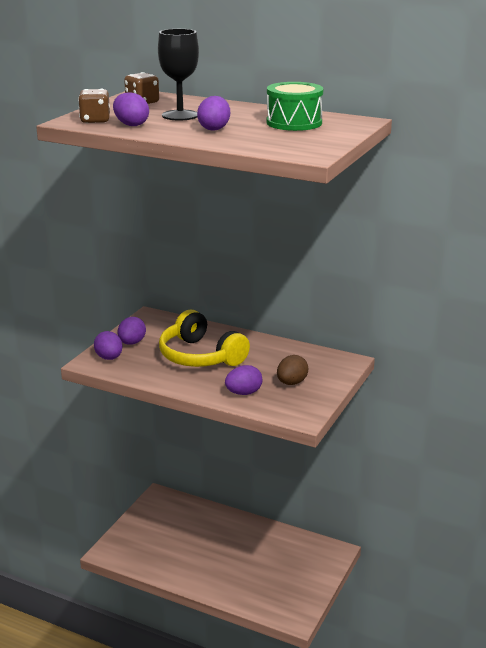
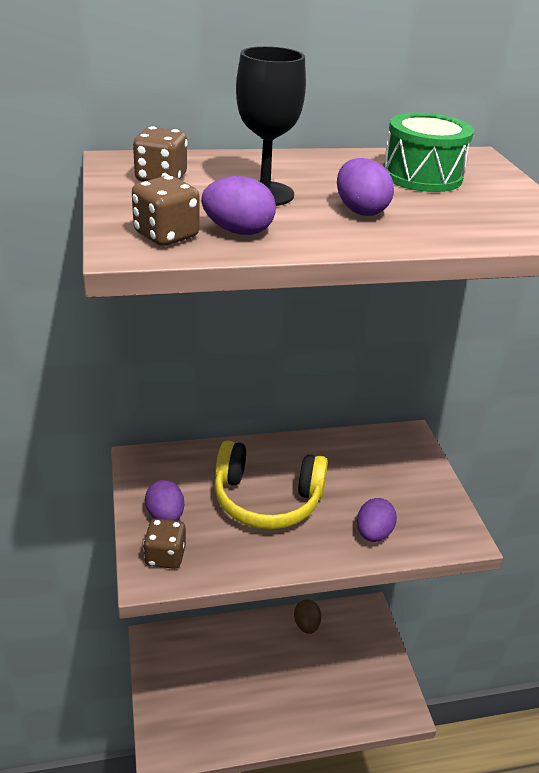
camera: 40 degrees left, 10 degrees up
purple egg [94,331,123,360] -> brown dice [143,518,186,569]
brown egg [277,355,308,385] -> brown egg moved to [294,599,321,634]

